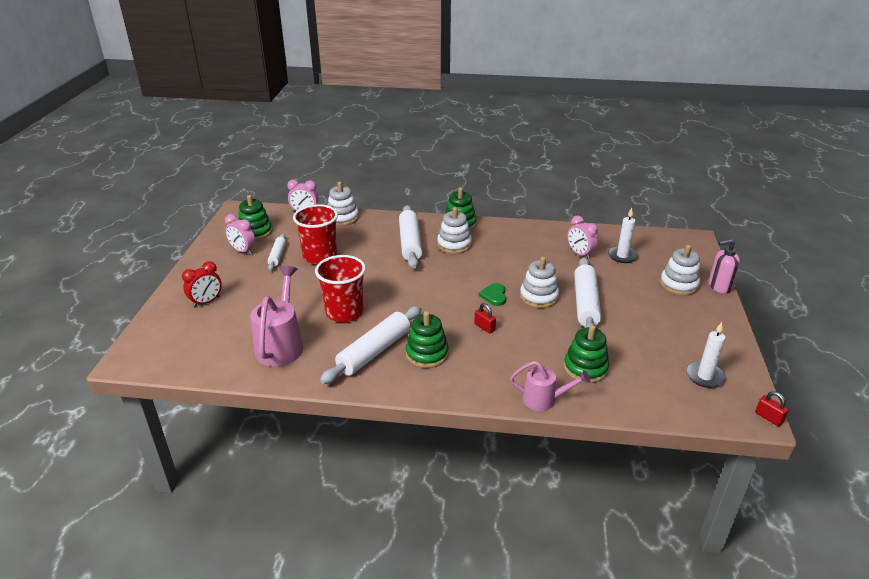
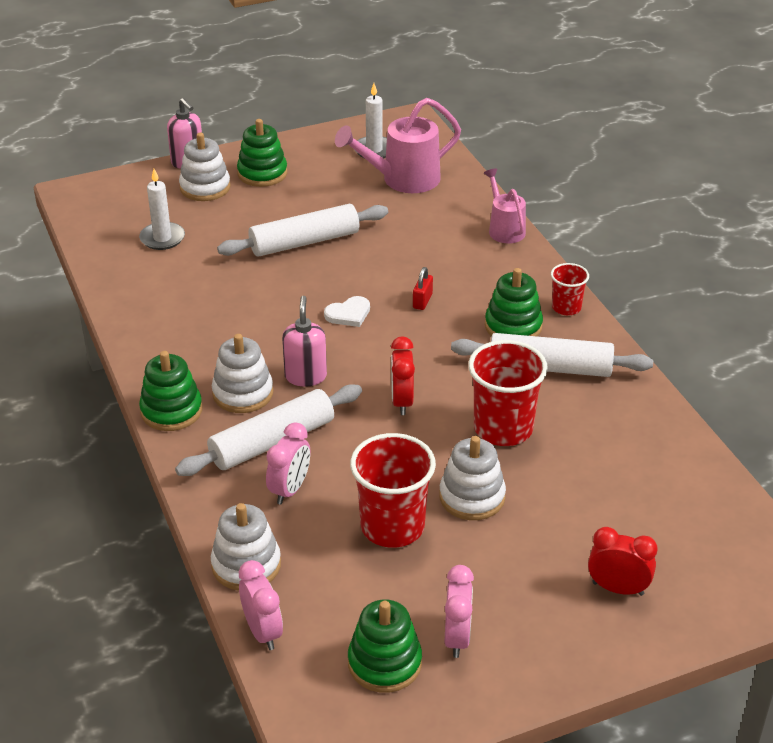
camera: 120 degrees left, 5 degrees up
pink watering can [250,266,303,366] -> pink watering can moved to [335,98,461,193]
white rolling pin [268,233,286,270] -> none
green heart [479,283,506,306] -> white heart [324,296,370,327]
white stacking toy [520,256,559,308] -> white stacking toy moved to [439,436,506,520]
green stacking toy [564,325,609,383] -> green stacking toy moved to [237,119,287,187]
pink clock [567,216,598,259] -> pink clock moved to [266,422,310,504]
red padlock [755,391,789,426] -> none
none -> pink soap dispenser [282,296,327,387]
none -> red clock [391,336,415,415]
none -> red cup [551,263,589,315]

